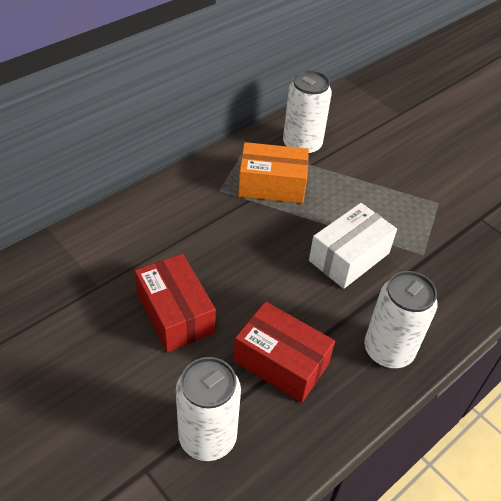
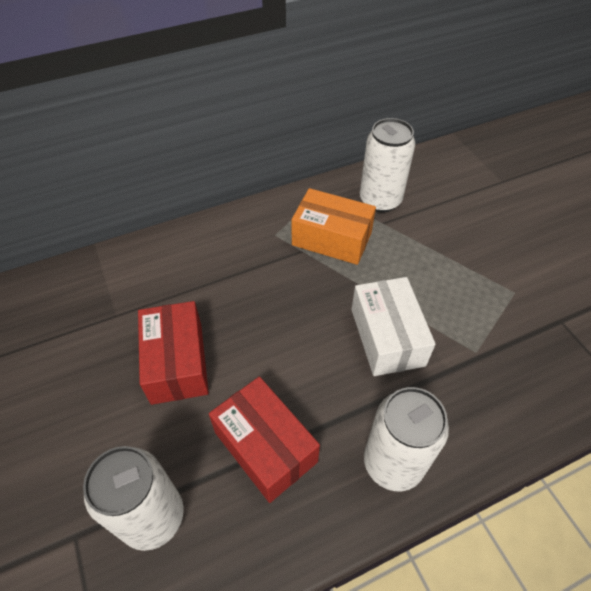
camera: 20 degrees right, 5 degrees up
white box [309,203,397,289] -> white box turned 75 degrees counterclockwise [352,277,436,376]

